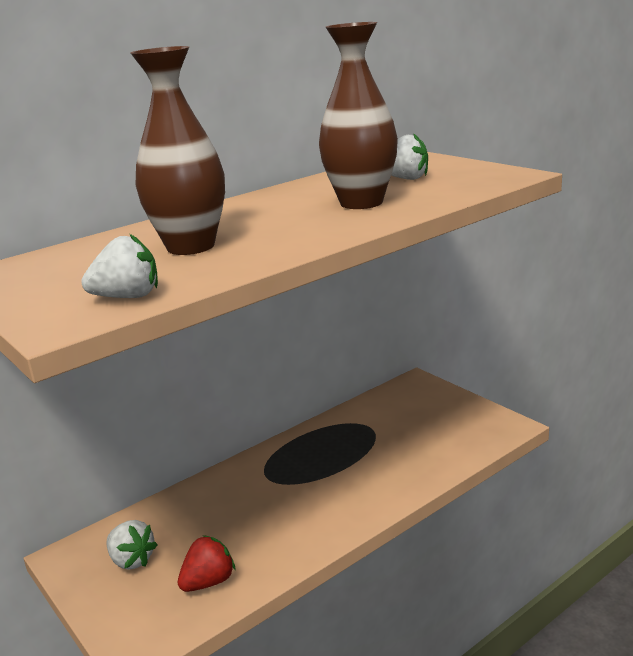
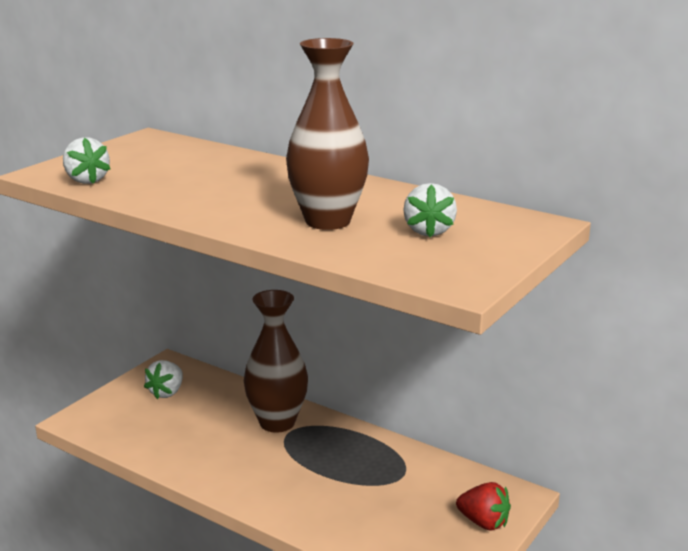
camera: 70 degrees right, 0 degrees up
brown vase [131,46,225,255] -> brown vase moved to [244,290,308,433]
red strawberry [178,535,236,592] -> red strawberry moved to [456,482,511,531]

